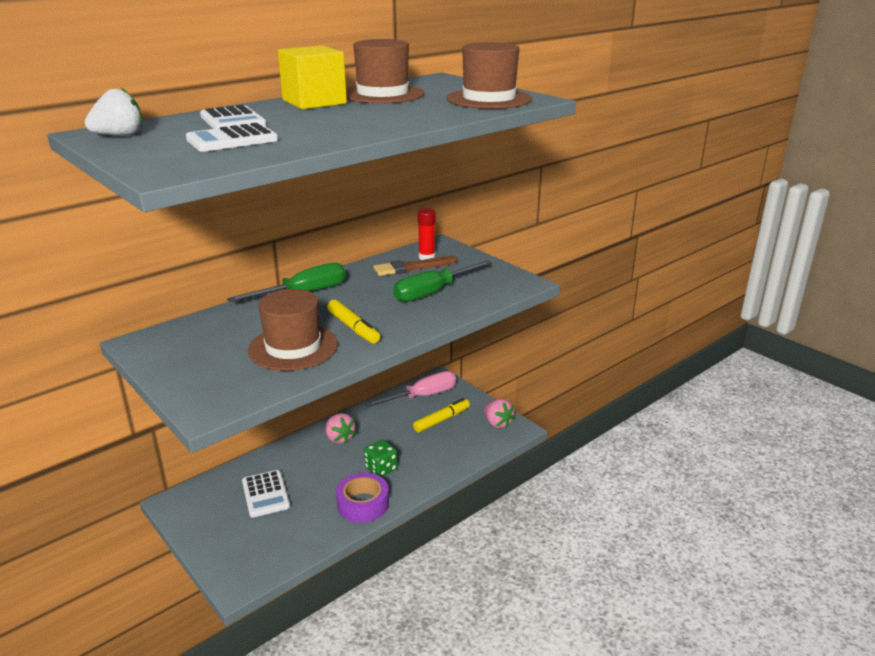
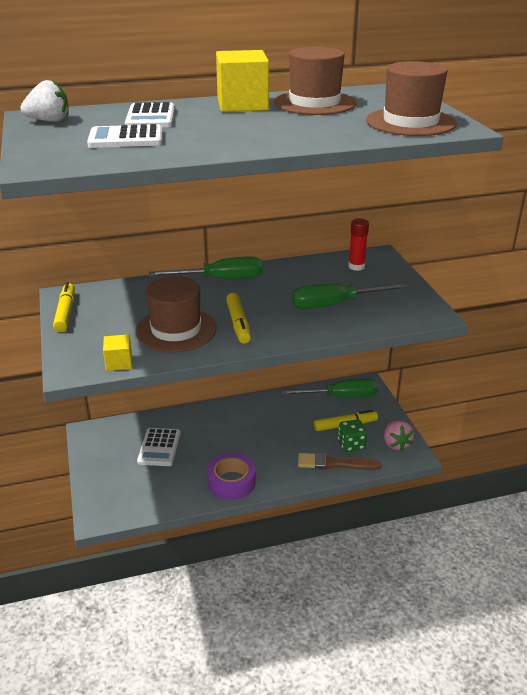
camera: 25 degrees right, 5 degrees up
pink strawberry [325,413,356,444] -> none
green dice [364,440,397,477] -> green dice moved to [338,419,367,452]
pink screwdriver [365,371,456,408] -> green screwdriver [281,378,378,398]
brown brush [373,256,458,276] -> brown brush moved to [298,452,381,470]
none -> yellow marker [53,282,75,332]
none -> yellow cube [103,334,132,371]

